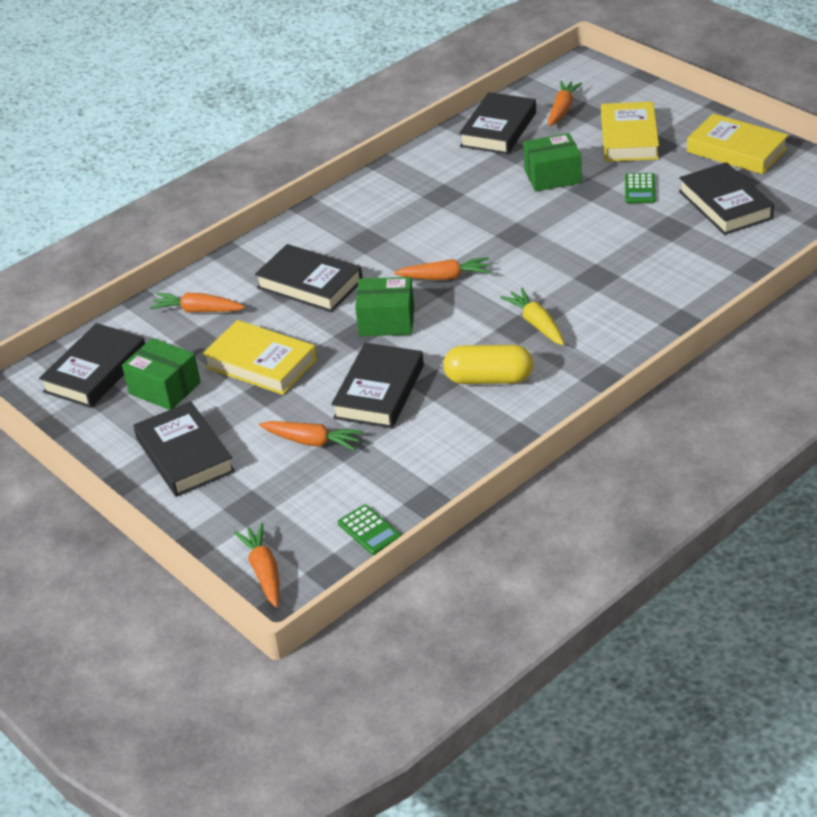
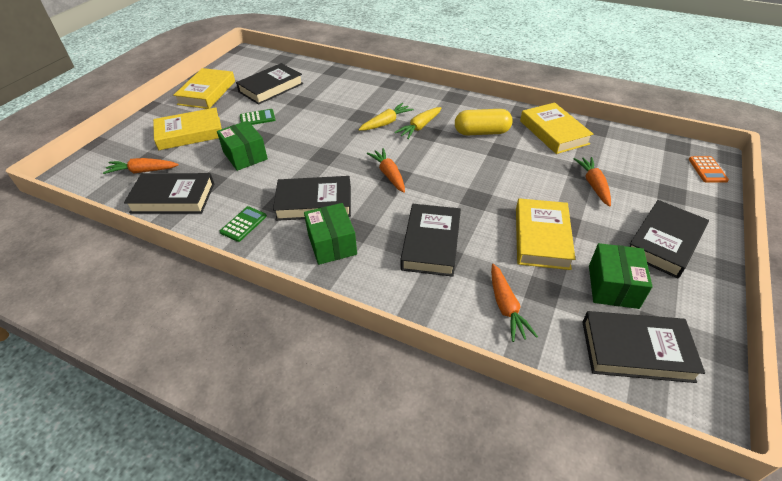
camera: 115 degrees left, 5 degrees up
orange carrot [234,523,280,608] -> orange calculator [689,156,729,182]
black book [331,343,424,428] -> black book moved to [273,176,351,221]
green calculator [338,505,401,555] -> green calculator moved to [220,206,267,242]
green box [355,277,414,336] -> green box moved to [304,203,357,265]
yellow capsule [443,345,533,384] -> yellow capsule turned 75 degrees counterclockwise [455,109,513,136]
none -> yellow carrot [358,103,414,131]
none -> yellow book [520,103,593,154]

